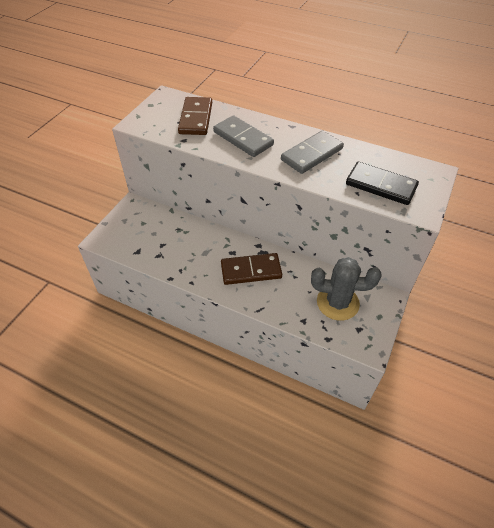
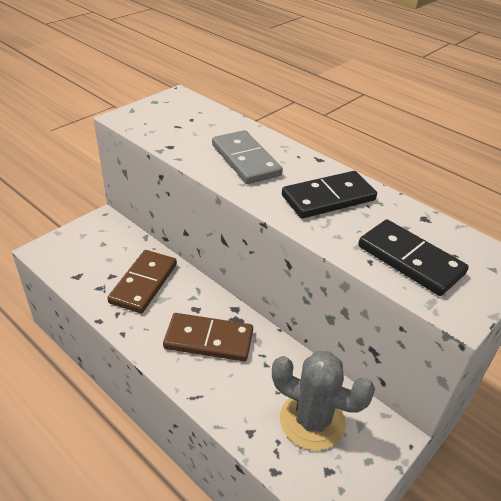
camera: 15 degrees right, 10 degrees down
brown domino [178,97,212,135] -> brown domino moved to [107,250,177,313]
grey domino [281,130,344,174] -> black domino [282,171,377,218]

